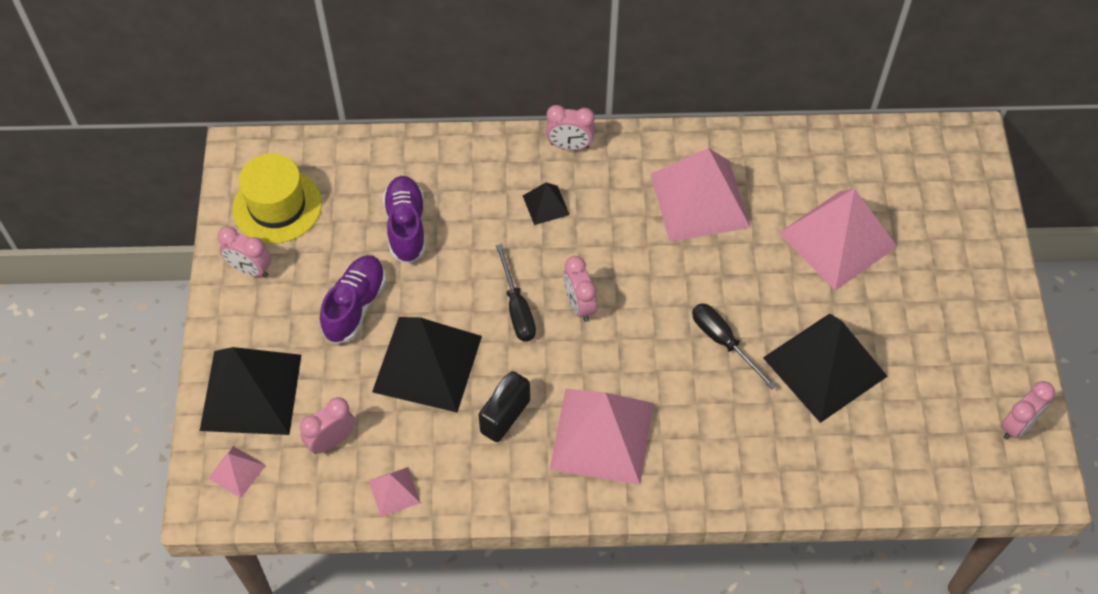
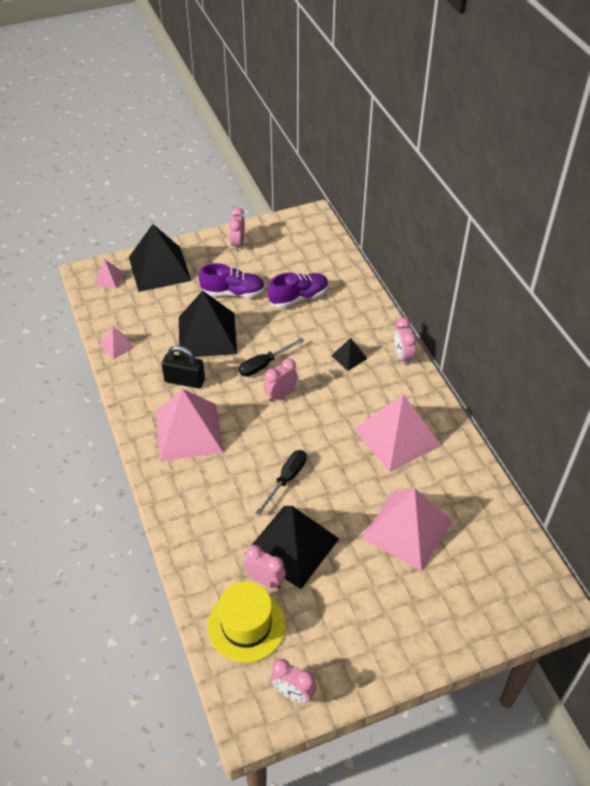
camera: 70 degrees right, 10 degrees down
yellow hat [233,154,322,244] -> yellow hat moved to [208,582,286,663]
pink clock [300,397,355,454] -> pink clock moved to [244,545,286,589]

